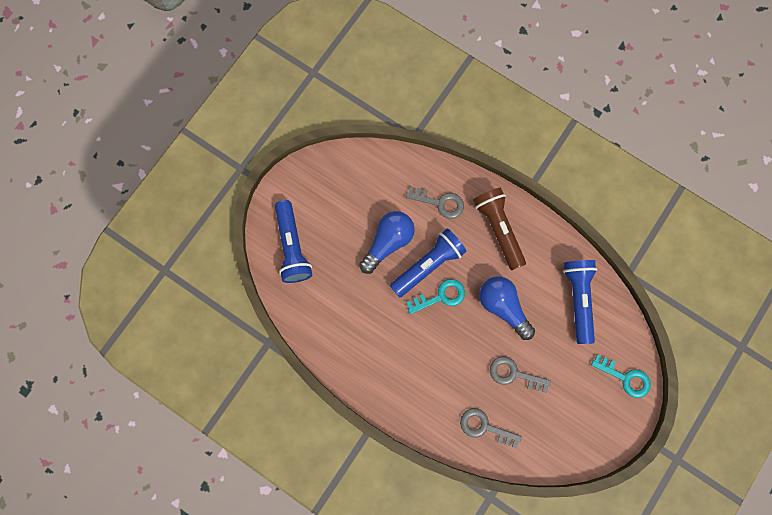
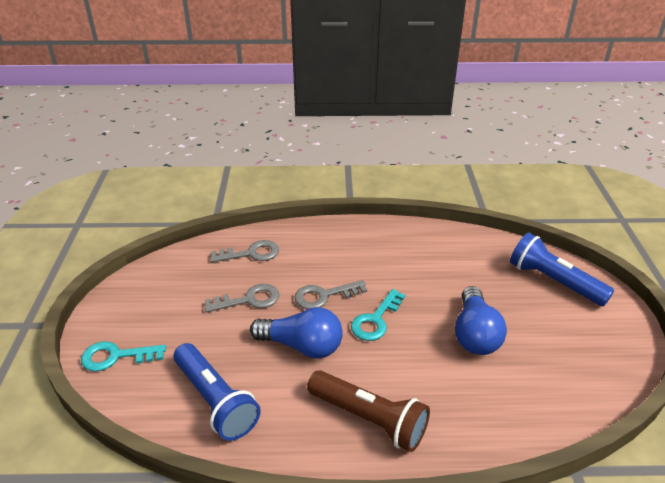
camera: 145 degrees right, 40 degrees down
blue flashlight [390,228,467,298] -> none
grey key [406,187,464,219] -> grey key moved to [294,280,367,309]

